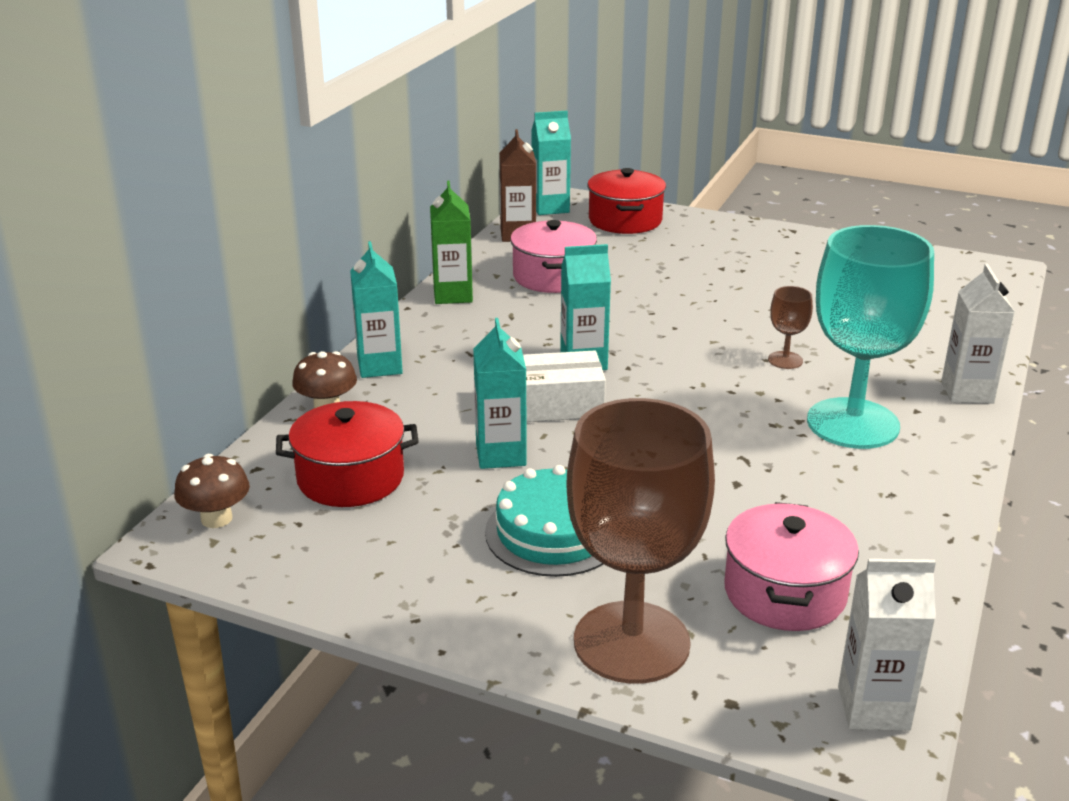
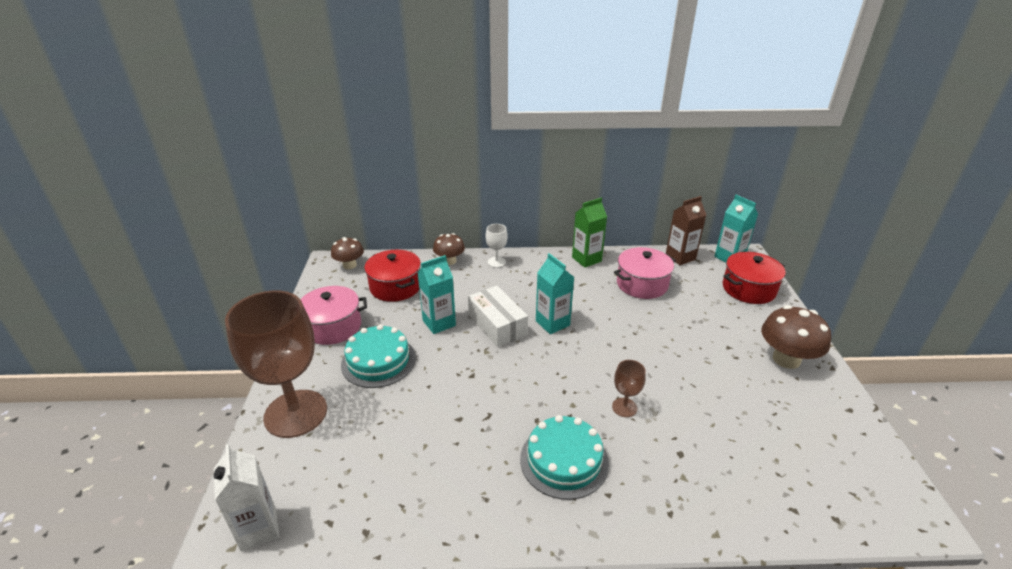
camera: 65 degrees right, 5 degrees up
turquoise carton [350,241,403,378] -> white goblet [486,224,508,268]
pink pot [724,502,859,631] -> pink pot moved to [300,286,367,345]
turquoise goblet [807,225,934,449] -> turquoise cake [520,415,609,500]
white carton [941,264,1015,404] -> none
none -> brown mushroom [761,305,831,369]

